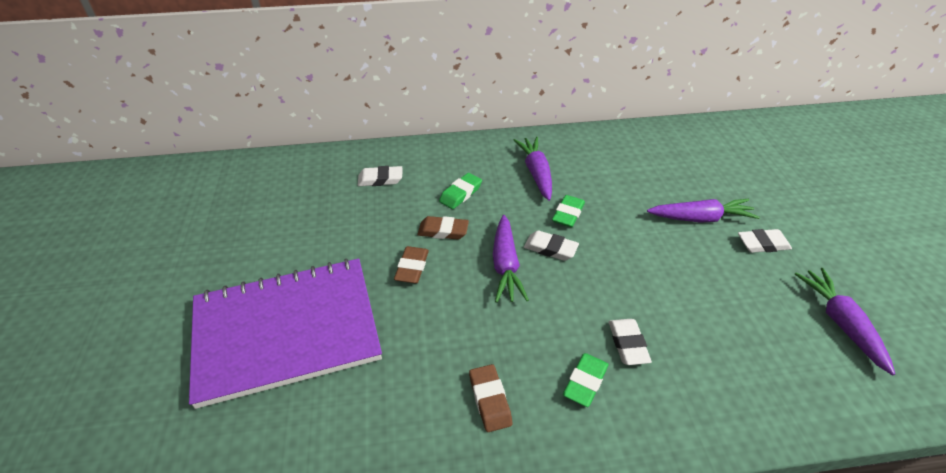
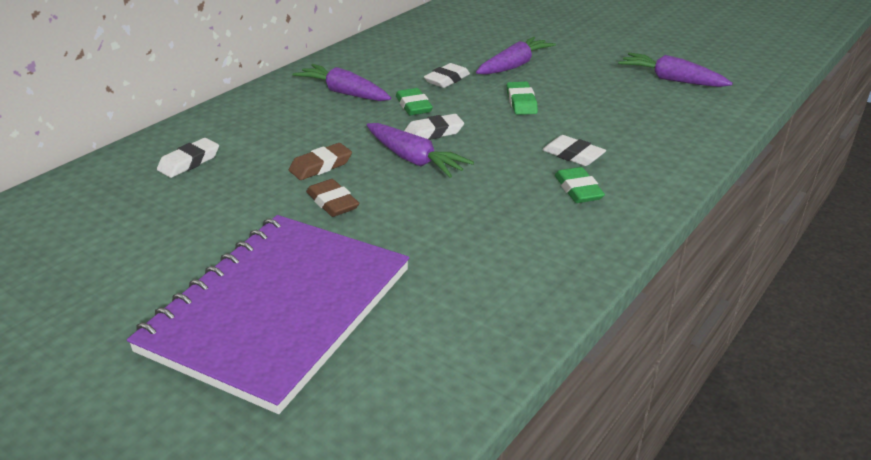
camera: 45 degrees left, 10 degrees down
green eraser [439,173,482,209] -> green eraser moved to [507,82,538,115]
brown eraser [469,364,512,432] -> none
white eraser [738,229,792,253] -> white eraser moved to [424,63,470,88]

